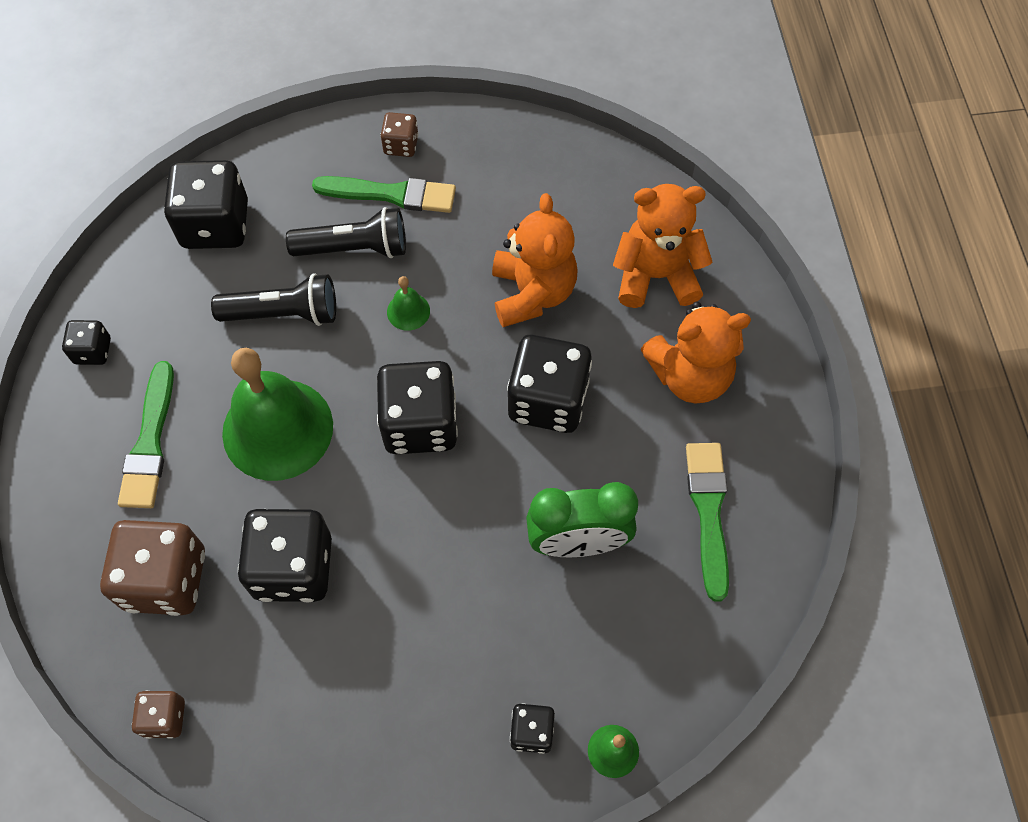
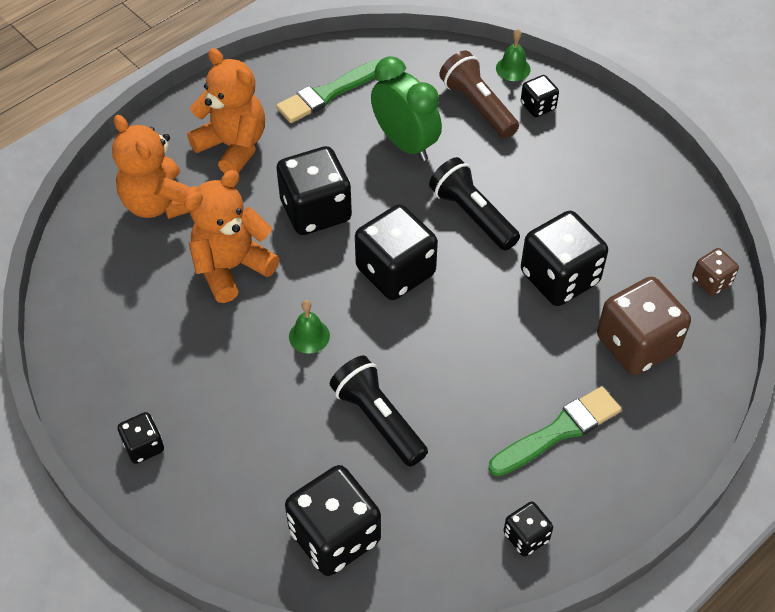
camera: 125 degrees left, 10 degrees down
green bell [222,348,333,481] -> none
black flashlight [286,207,406,258] -> black flashlight moved to [429,157,520,251]
green brush [312,176,456,213] -> none
brown dice [380,112,419,157] -> black dice [117,412,164,464]
none -> brown flashlight [440,51,519,138]

